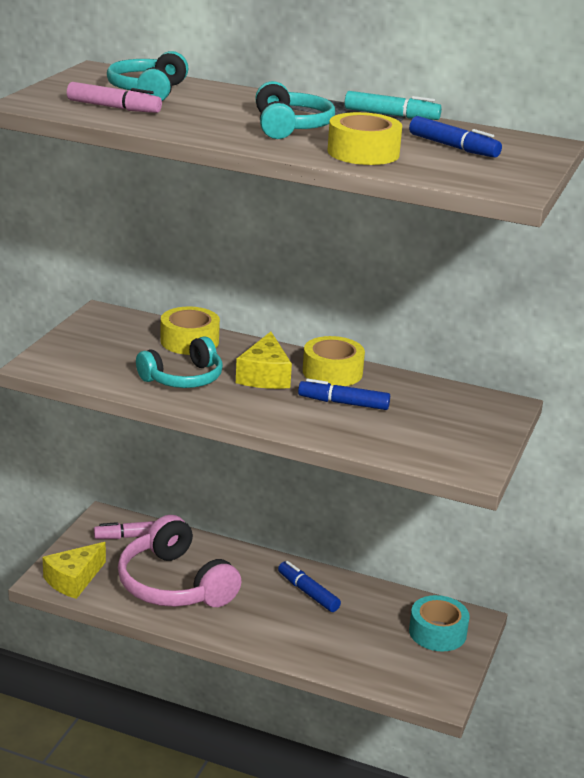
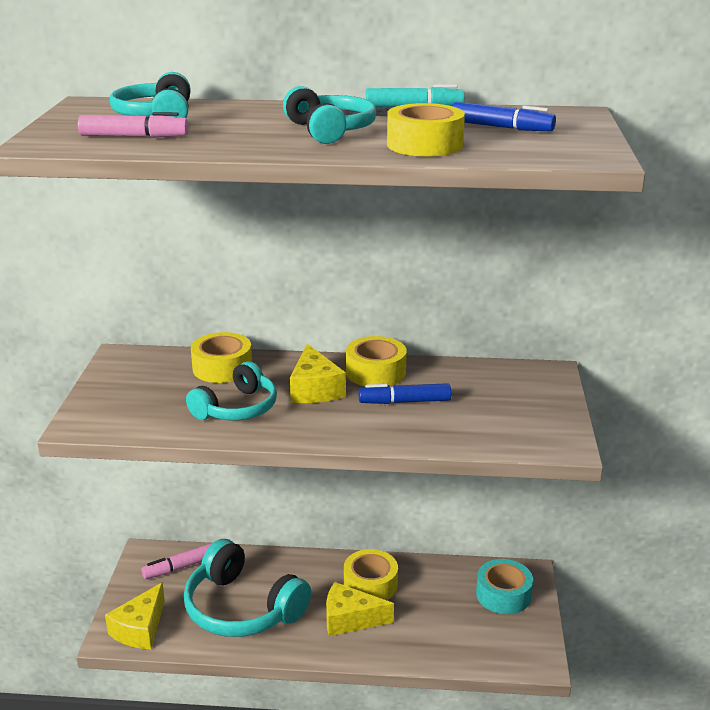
camera: 15 degrees left, 0 degrees up
pink headphones [118,515,241,607] -> turquoise headphones [184,539,311,637]
blue marker [278,561,341,612] -> yellow tape [344,549,398,600]
none -> yellow cheese [326,582,394,636]

